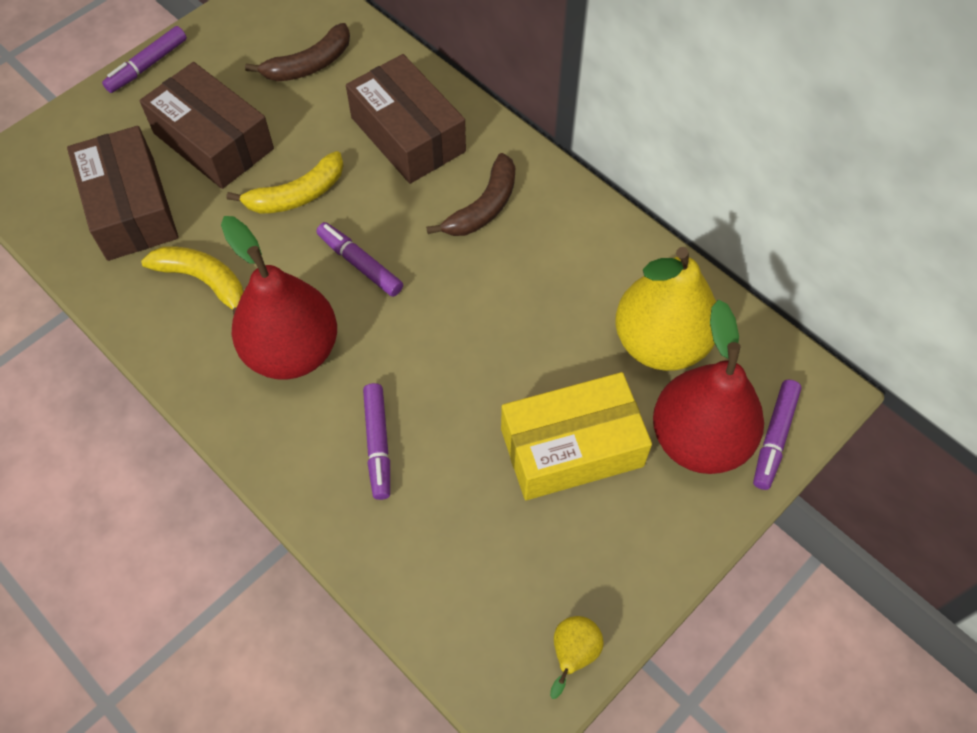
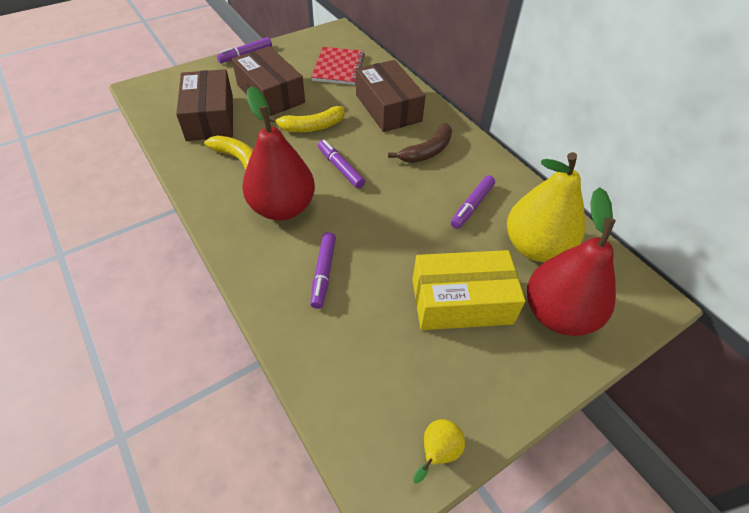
camera: 10 degrees right, 10 degrees down
brown banana [245,23,350,81] -> red notebook [311,47,365,85]
purple marker [753,380,802,490] -> purple marker moved to [451,175,495,229]

